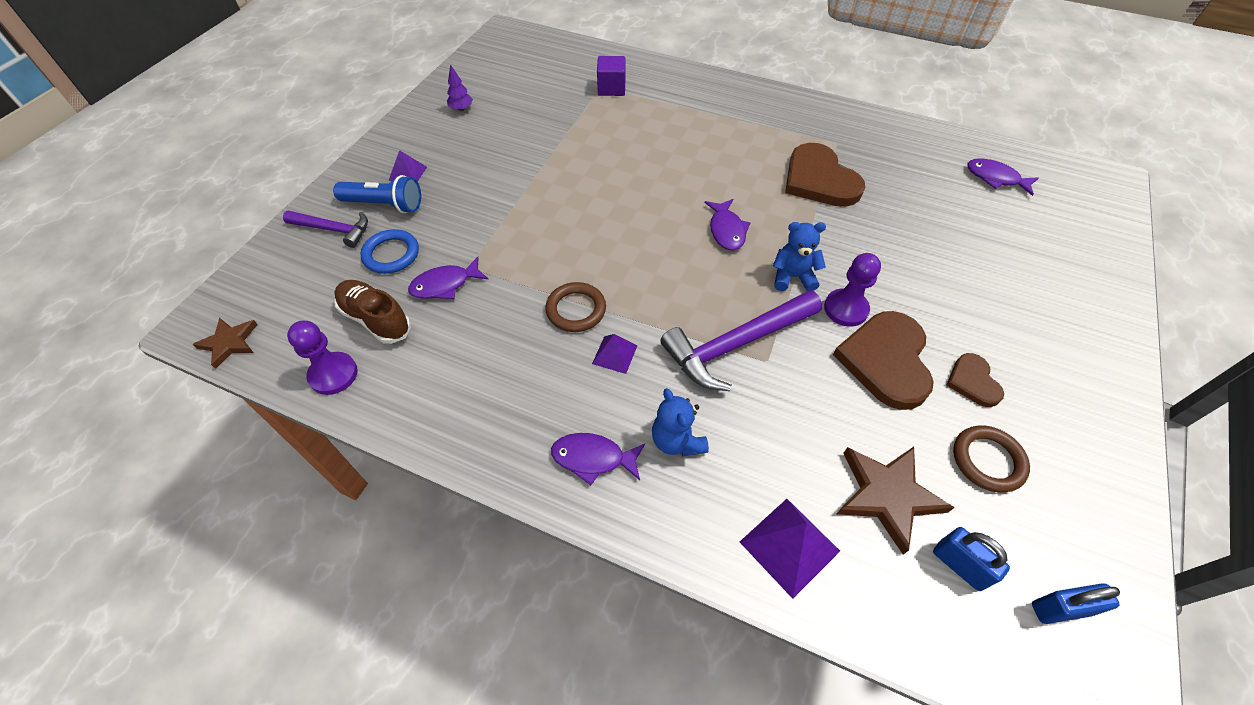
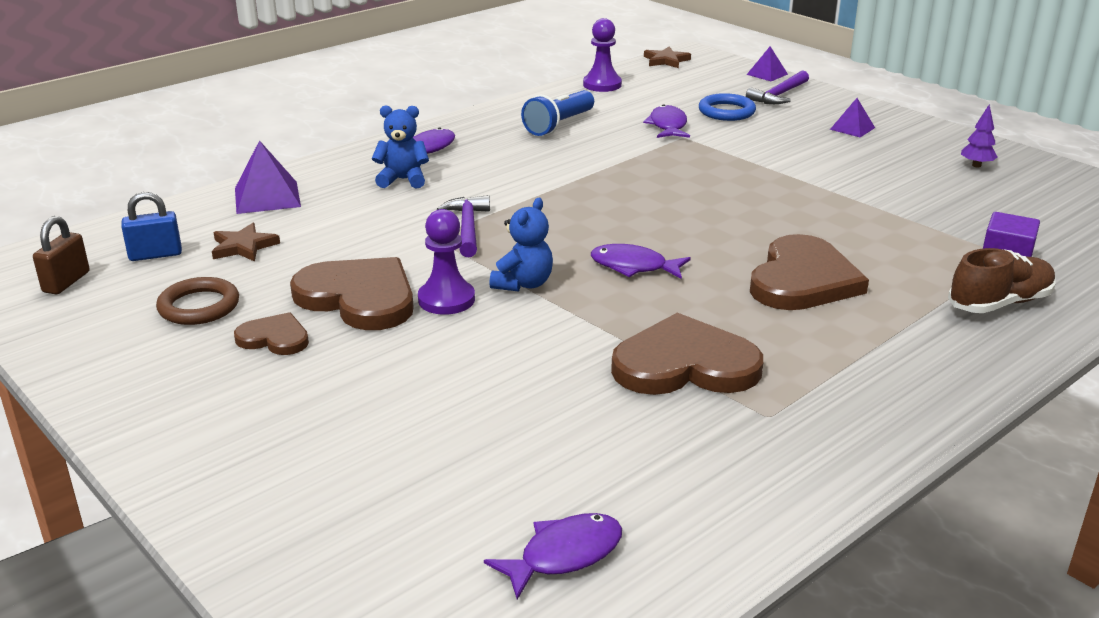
camera: 115 degrees right, 25 degrees down
blue flashlight [333,175,421,213] -> blue flashlight moved to [521,90,594,136]
brown shoe [334,280,411,344] -> brown shoe moved to [948,248,1056,313]
brown ring [545,282,606,332] -> none
purple pyramid [592,334,637,374] -> purple pyramid moved to [747,46,788,81]
purple hammer [660,290,822,391] -> purple hammer [437,195,490,257], size x0.59
brown star [837,447,955,555] -> brown star [212,223,280,262], size x0.62
blue padlock [1032,583,1120,624] -> brown padlock [33,216,90,294]
none -> brown heart [750,234,869,310]

